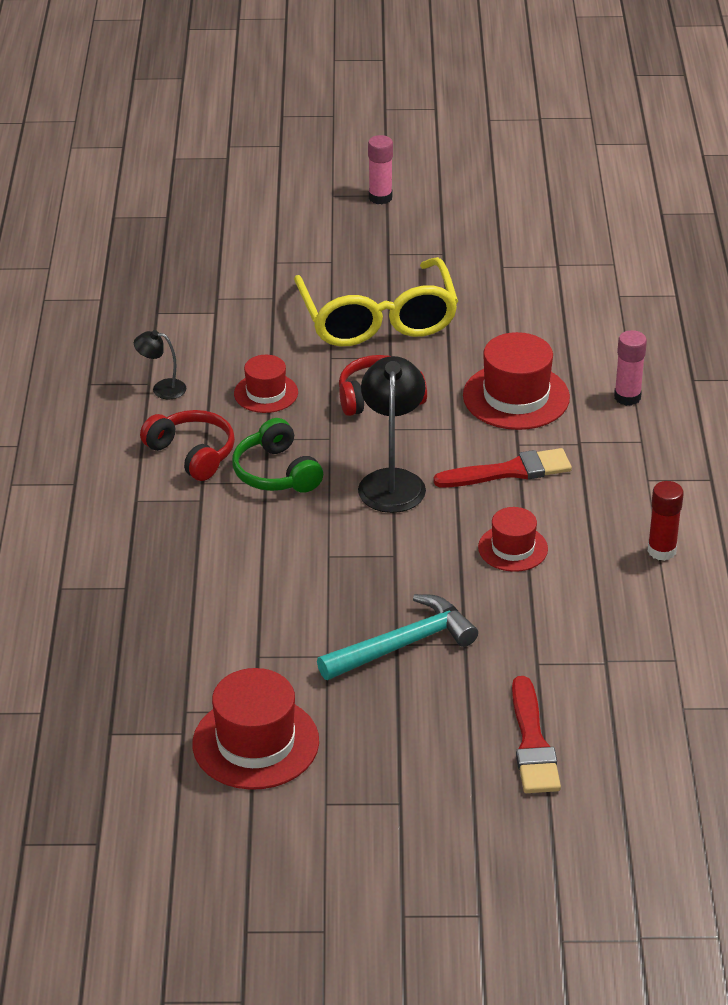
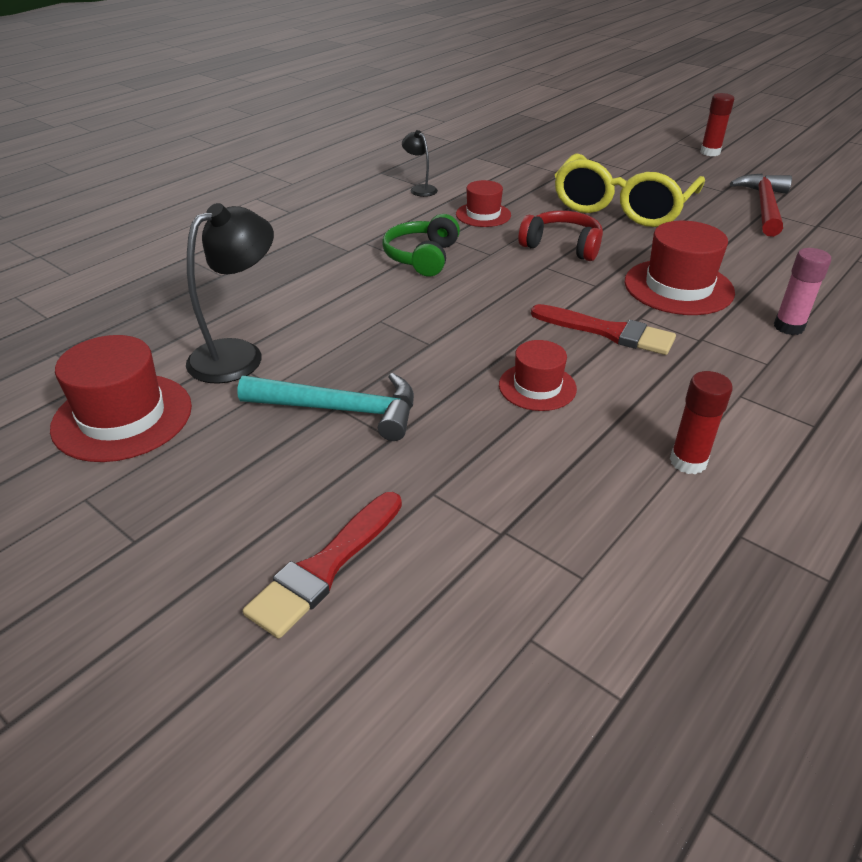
camera: 40 degrees right, 0 degrees up
red headphones [140,410,235,481] -> none
black lamp [358,356,426,513] -> black lamp moved to [186,203,274,384]
pink glue stick [368,135,393,204] -> red glue stick [700,93,734,156]
none -> red hammer [730,174,792,237]

